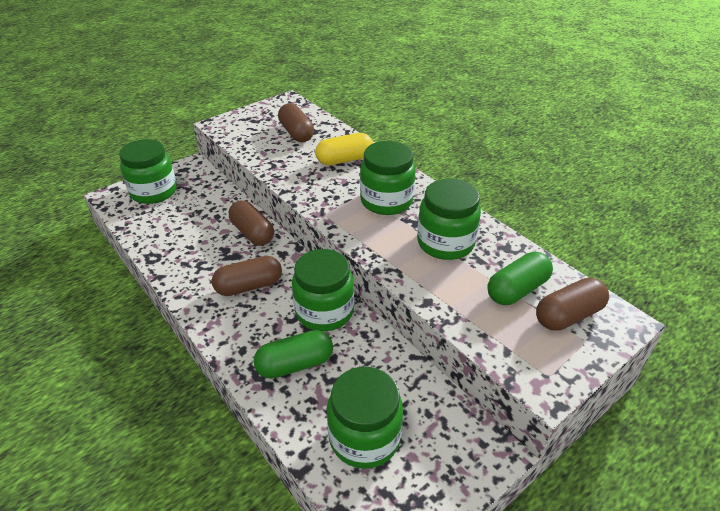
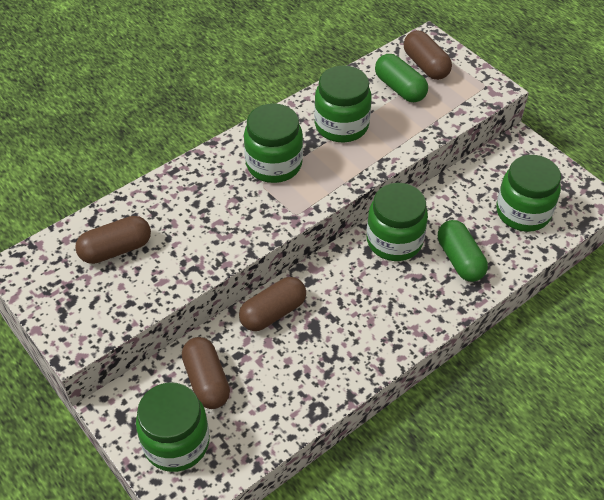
camera: 90 degrees left, 10 degrees up
brown capsule [212,256,282,296] -> brown capsule moved to [182,337,230,409]
yellow capsule [315,133,373,165] -> none

